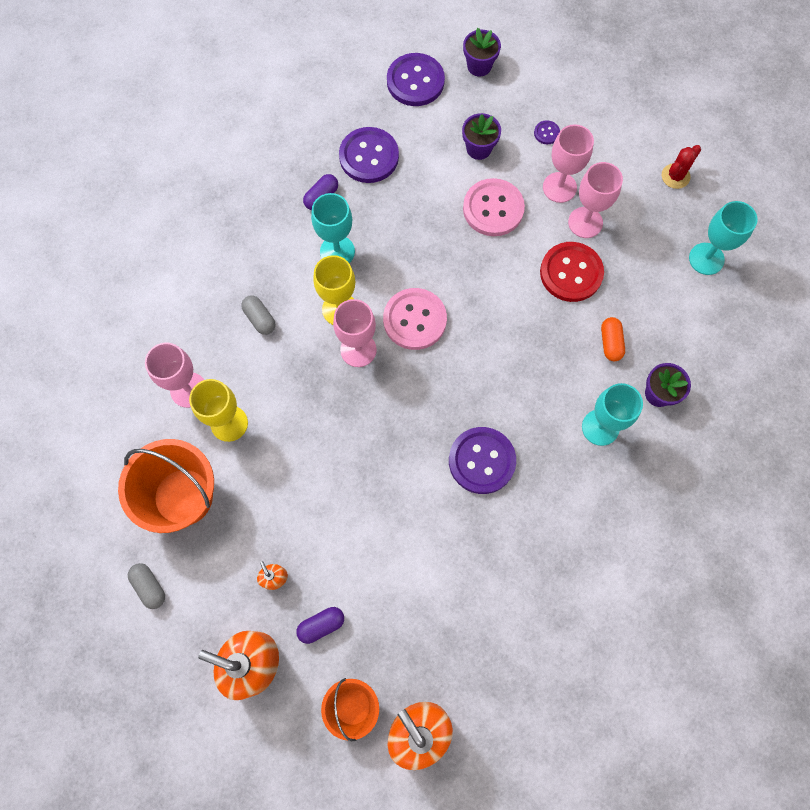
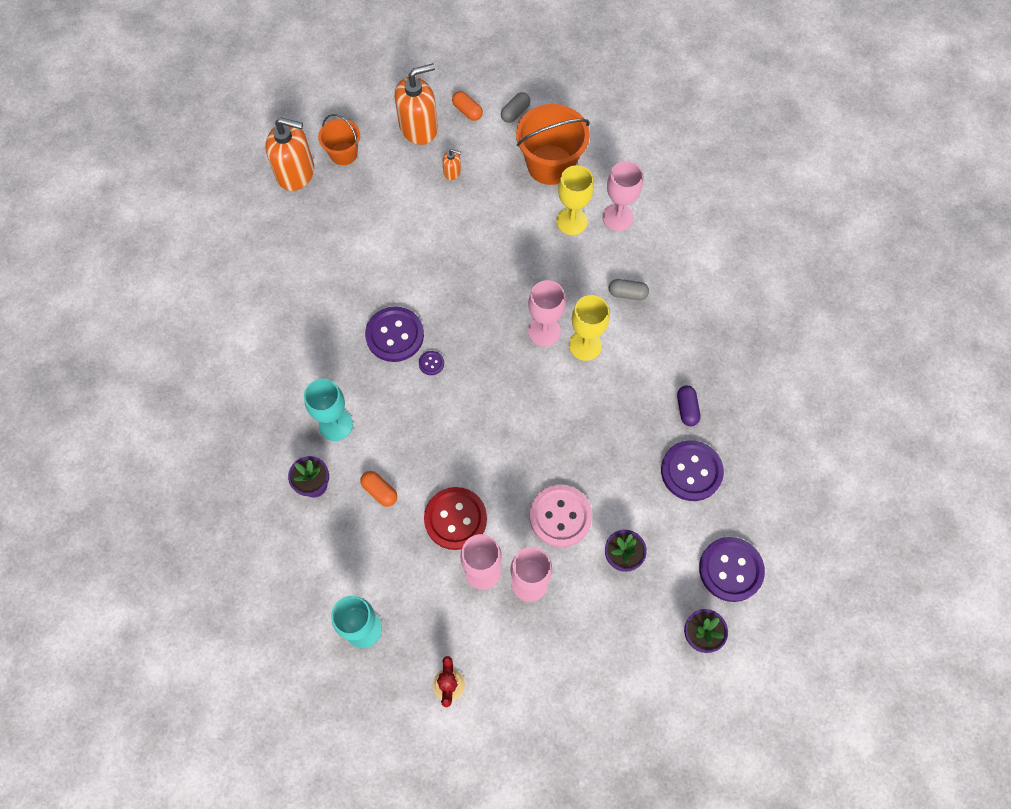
camera: 135 degrees right, 5 degrees down
grey capsule [128,563,165,609] -> grey capsule turned 60 degrees counterclockwise [501,92,530,123]
purple capsule [296,607,344,644] -> none
turquoise goblet [311,193,355,263] -> none
pink button [383,288,447,350] -> none
purple button [534,120,560,144] -> purple button moved to [419,351,444,375]
none -> orange capsule [452,91,483,121]

